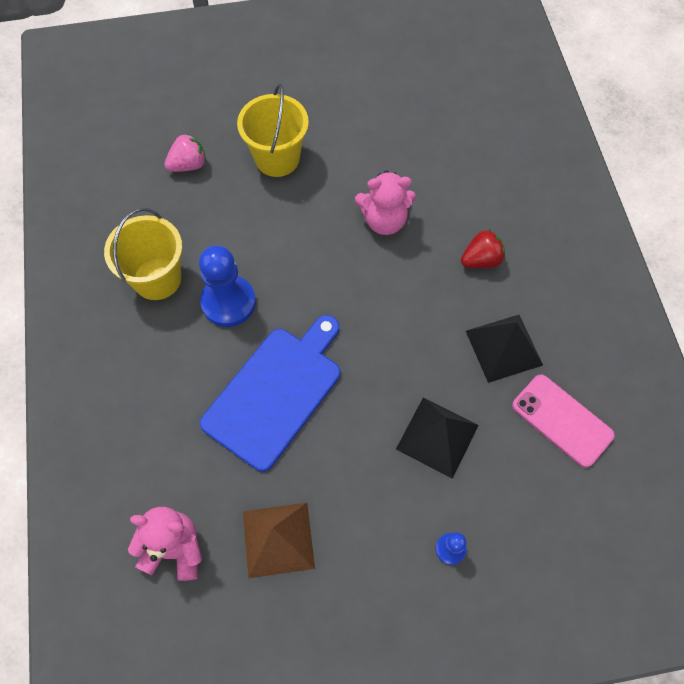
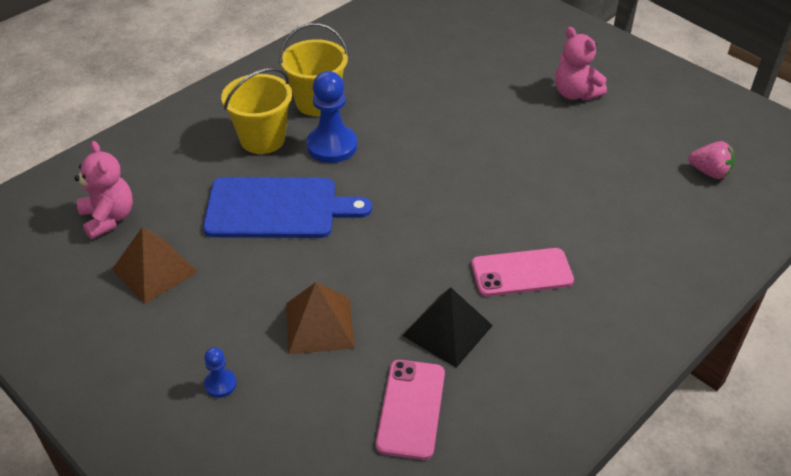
camera: 55 degrees right, 20 degrees down
pink strawberry [164,134,206,172] -> pink strawberry moved to [688,141,735,179]
yellow bucket [237,84,309,177] -> yellow bucket moved to [221,68,292,154]
pink teddy bear [355,171,416,235] -> pink teddy bear moved to [555,27,607,101]
black pyramid [396,397,479,479] -> brown pyramid [286,282,355,354]
red strawberry [461,229,505,268] -> pink phone [471,248,574,296]

